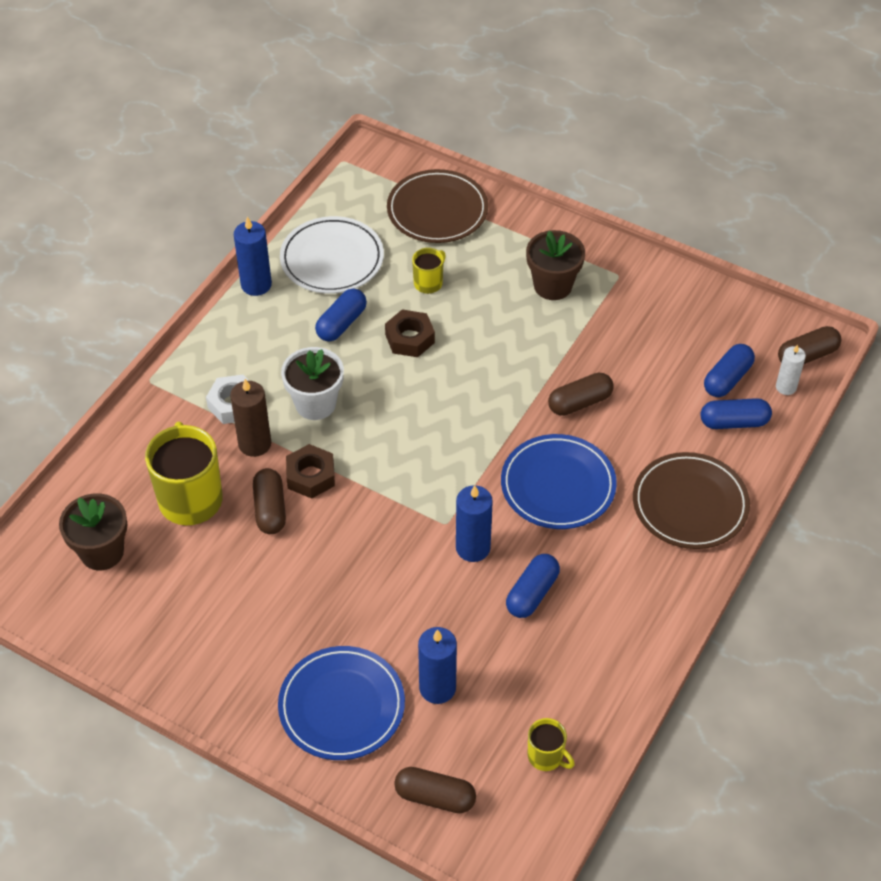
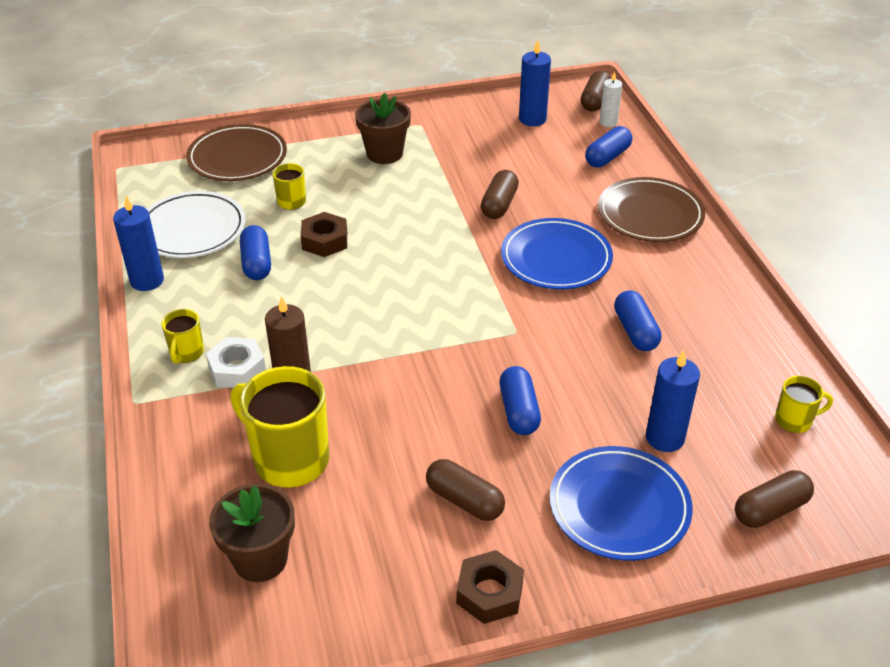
camera: 45 degrees left, 10 degrees down
brown capsule [253,468,286,534] -> brown capsule moved to [426,459,505,521]
white flower pot [281,347,344,420] -> none
brown nut [286,444,335,499] -> brown nut moved to [456,550,524,624]
blue candle [456,485,493,562] -> blue candle moved to [519,40,551,126]
blue capsule [704,344,755,397] -> blue capsule moved to [500,366,541,435]
none -> yellow mug [161,309,204,364]

